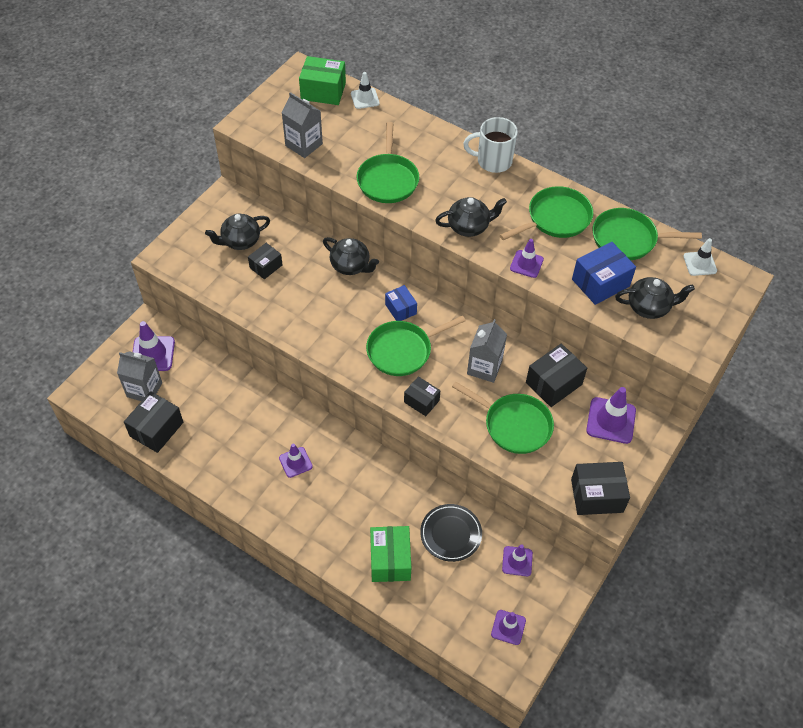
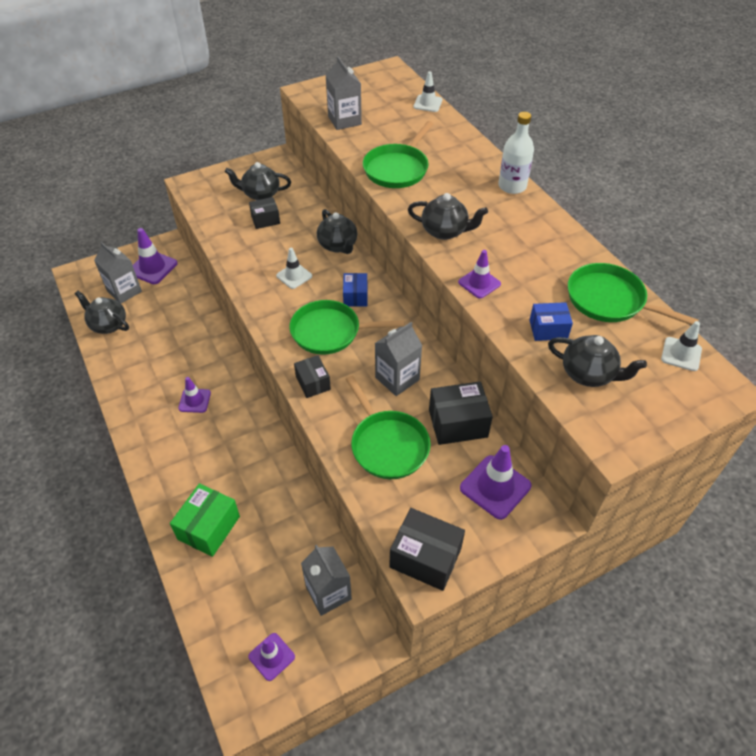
camera: 30 degrees right, 5 degrees down
black box [124,391,183,453] -> black teapot [75,291,129,334]
green box [299,56,346,105] -> none
black plate [420,504,482,562] -> none
white mug [463,117,518,173] -> white bottle [498,112,534,194]
green pan [500,186,593,240] -> none
purple traffic cone [502,544,533,576] -> grey carton [301,545,352,616]
blue box [572,242,636,305] -> blue box [529,302,573,341], size x0.62
none -> white traffic cone [276,248,312,289]

